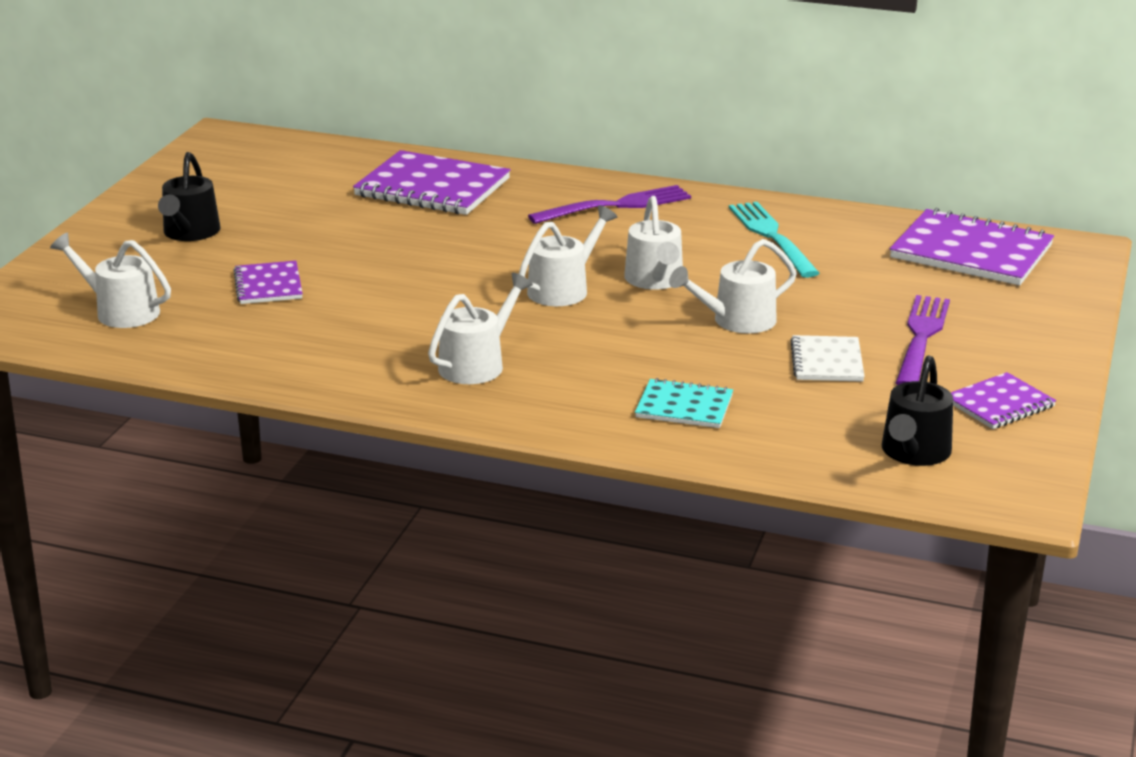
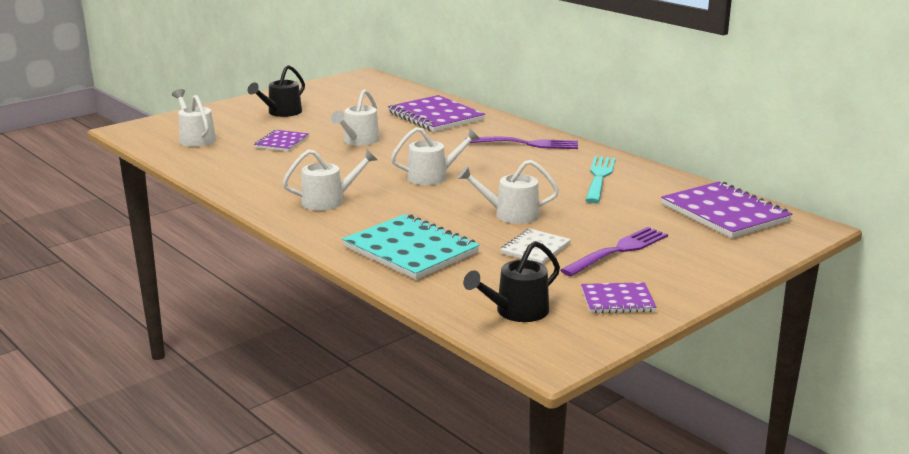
camera: 30 degrees right, 5 degrees down
white watering can [624,196,683,290] -> white watering can moved to [331,89,380,146]
turquoise notebook [635,378,733,428] -> turquoise notebook [342,214,480,280], size x1.82

